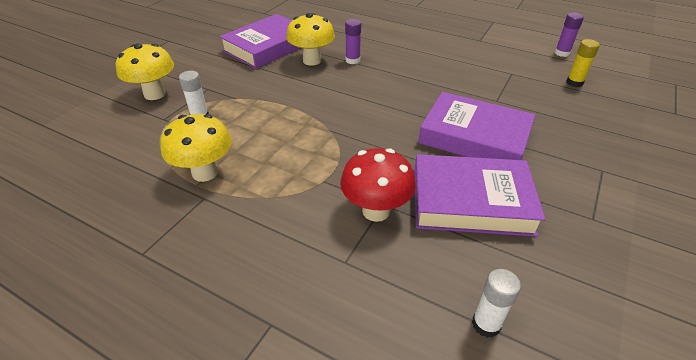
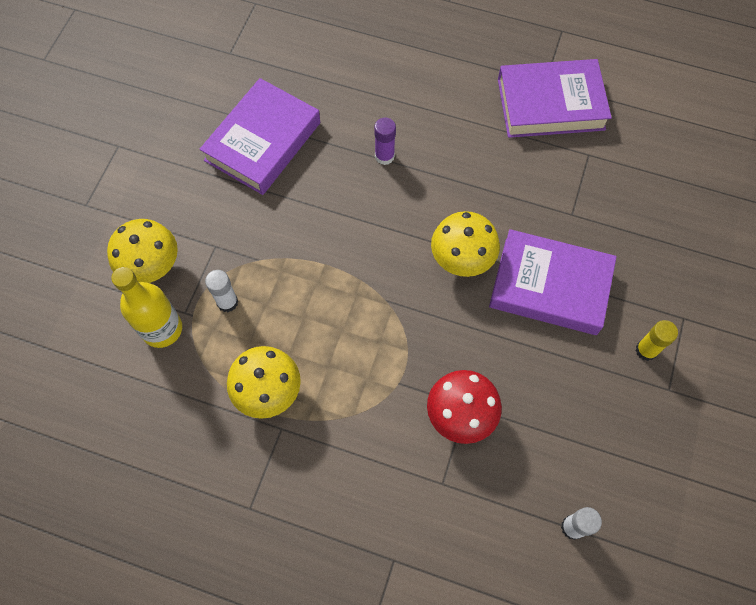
camera: 10 degrees left, 25 degrees up
yellow mushroom [286,13,335,66] -> yellow mushroom moved to [431,211,500,277]
purple book [414,154,546,237] -> purple book moved to [498,59,612,138]
purple glue stick [555,12,584,57] -> none
yellow glue stick [566,39,600,87] -> yellow glue stick moved to [635,320,678,361]
none -> yellow bottle [111,267,182,348]

